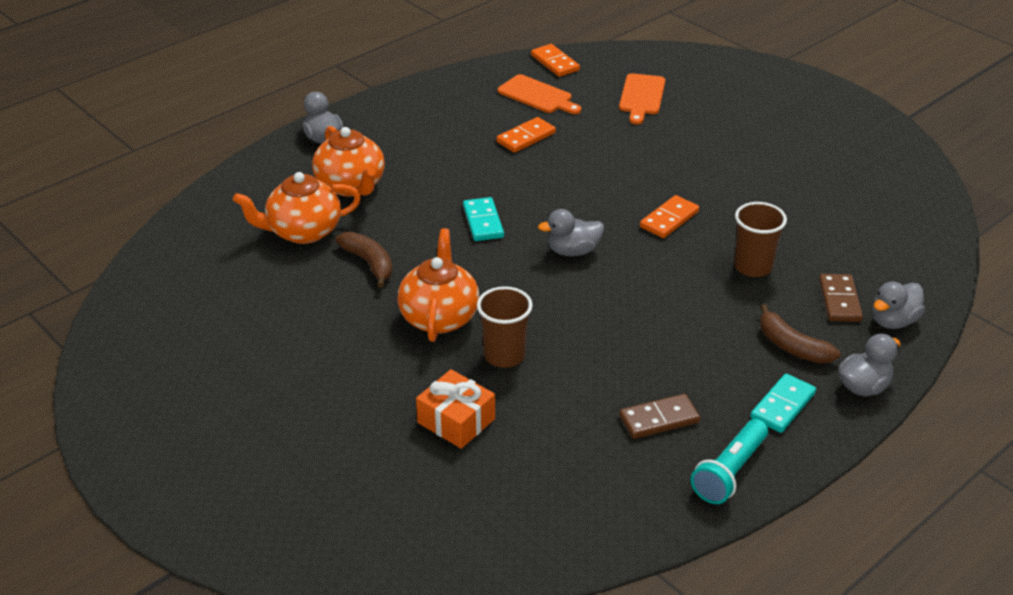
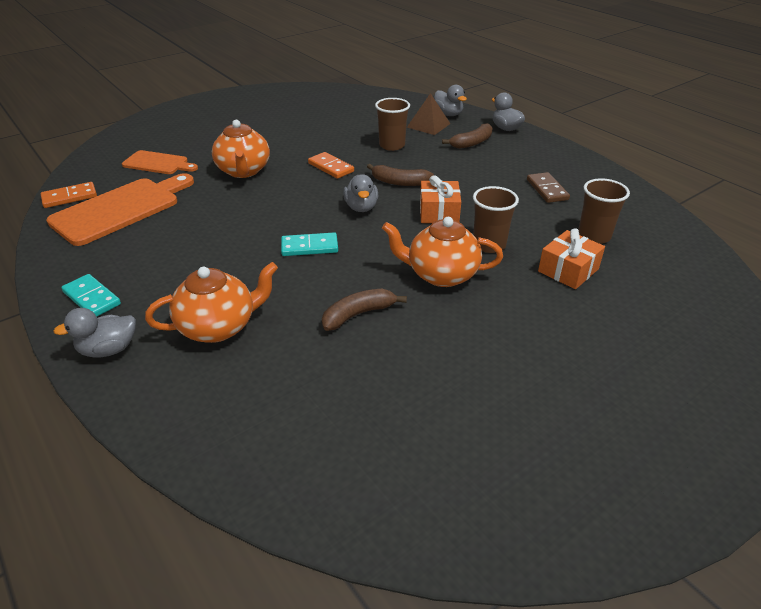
camera: 85 degrees left, 0 degrees up
orange teapot [233,172,361,244] -> orange teapot moved to [212,120,270,178]
orange domino [496,117,556,153] -> none
orange cutting board [498,74,581,114] -> orange cutting board [46,173,194,246], size x1.72
turquoise flashlight [691,419,768,504] -> none
turquoise domino [750,374,816,433] -> turquoise domino moved to [61,274,121,316]
brown domino [819,274,863,322] -> brown pyramid [407,93,450,135]
none -> brown banana [367,164,434,186]
none -> orange gift [420,175,461,223]
none -> brown cup [578,178,630,244]

